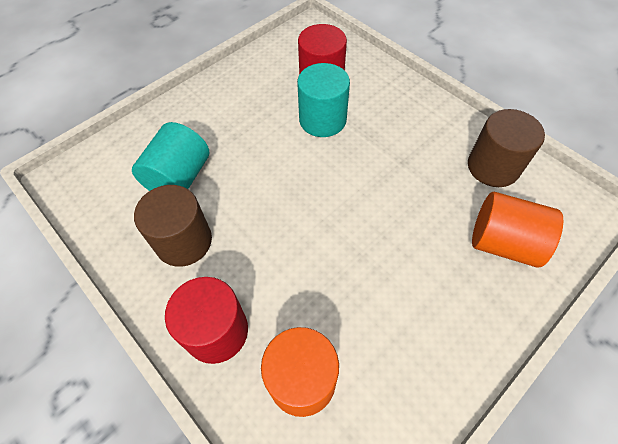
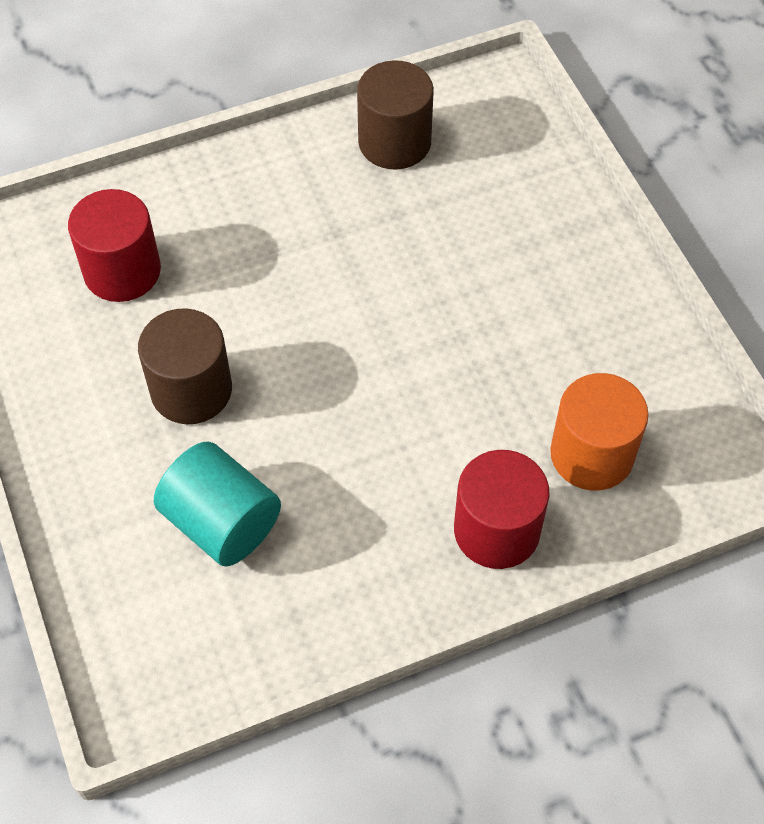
camera: 70 degrees left, 0 degrees up
brown cylinder [134,185,212,267] -> brown cylinder moved to [138,308,232,424]
turquoise cylinder [297,63,350,137] -> none
orange cylinder [472,192,563,267] -> none

